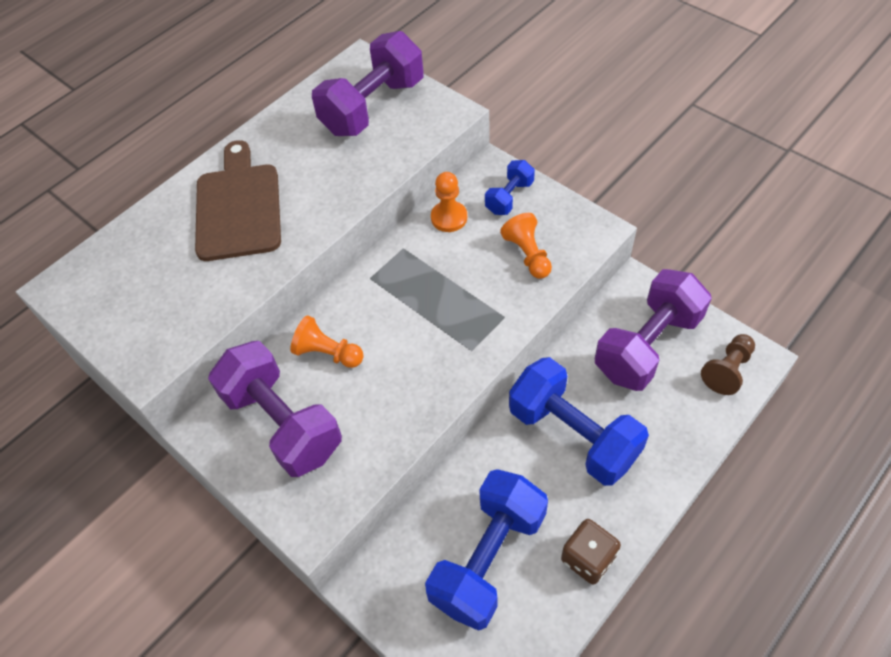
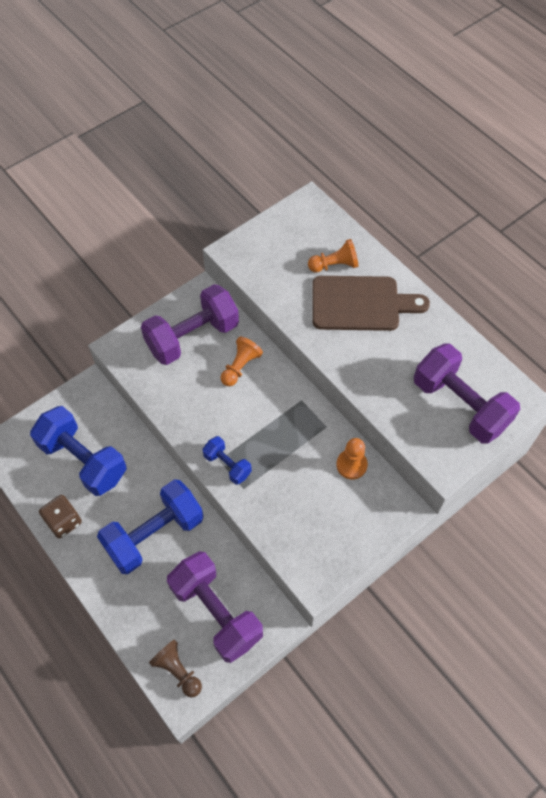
camera: 95 degrees right, 5 degrees up
blue dumbbell [485,160,535,215] -> blue dumbbell moved to [202,436,252,485]
orange pawn [500,213,552,279] -> orange pawn moved to [308,239,358,272]

